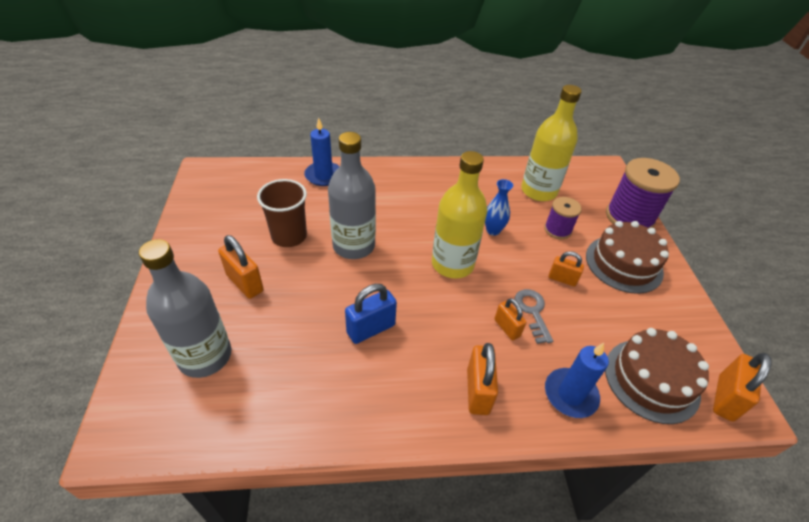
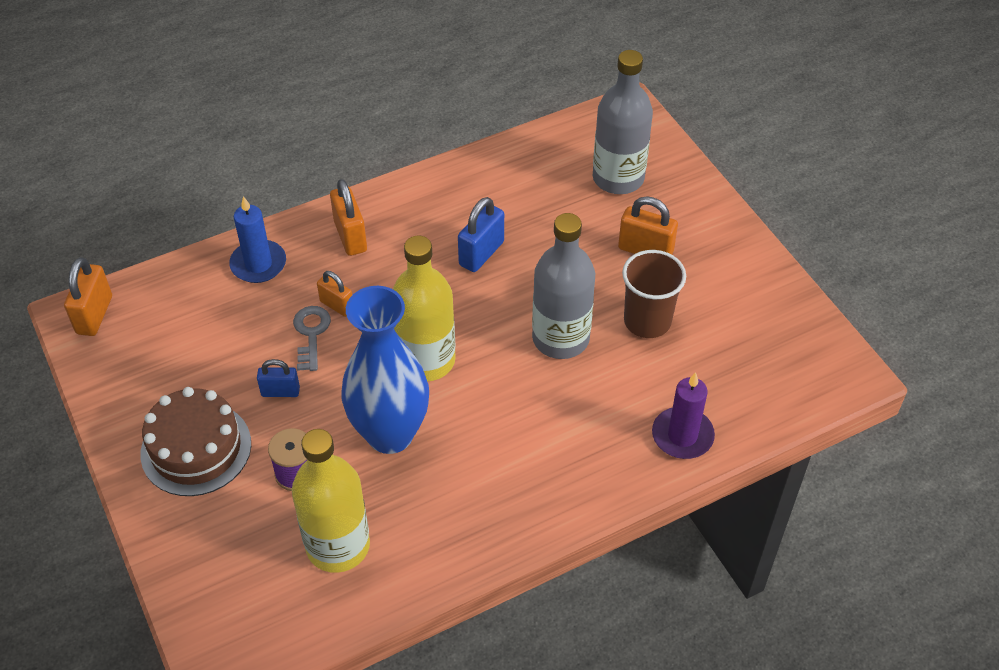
camera: 160 degrees right, 5 degrees up
blue candle [304,118,340,186] -> purple candle [652,372,715,459]
blue vase [485,179,513,236] -> blue vase [341,286,429,454], size x2.27
grey key [515,289,553,344] -> grey key turned 150 degrees counterclockwise [293,306,331,371]
orange padlock [548,251,584,287] -> blue padlock [257,359,300,397]
brown cake [605,328,709,424] -> none
purple spool [606,158,680,228] -> none

